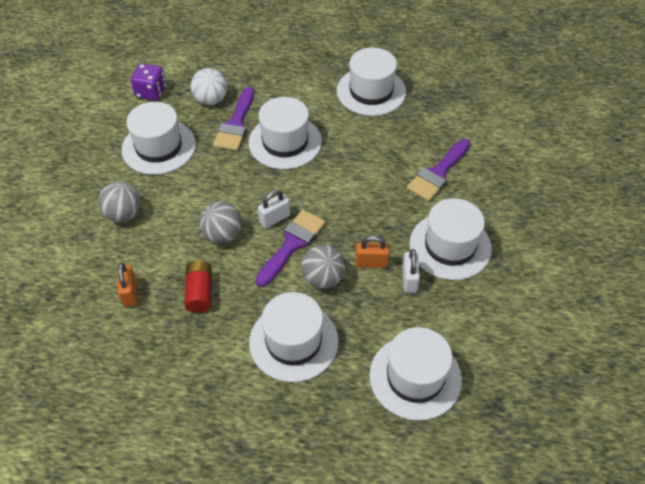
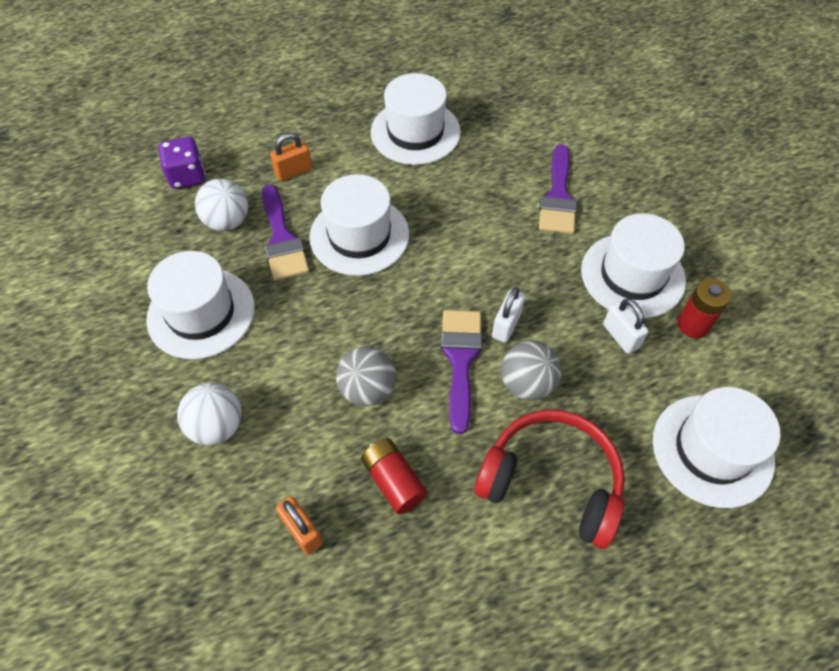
camera: 30 degrees left, 5 degrees up
grey ball [98,181,141,222] -> white ball [177,383,242,445]
purple dice [131,64,166,101] -> purple dice moved to [159,137,206,189]
white hat [249,292,338,382] -> red headphones [474,410,625,549]
white padlock [258,190,290,228] -> white padlock moved to [492,287,525,343]
orange padlock [356,236,390,267] -> orange padlock moved to [270,133,312,181]
none -> red battery [677,279,731,338]

